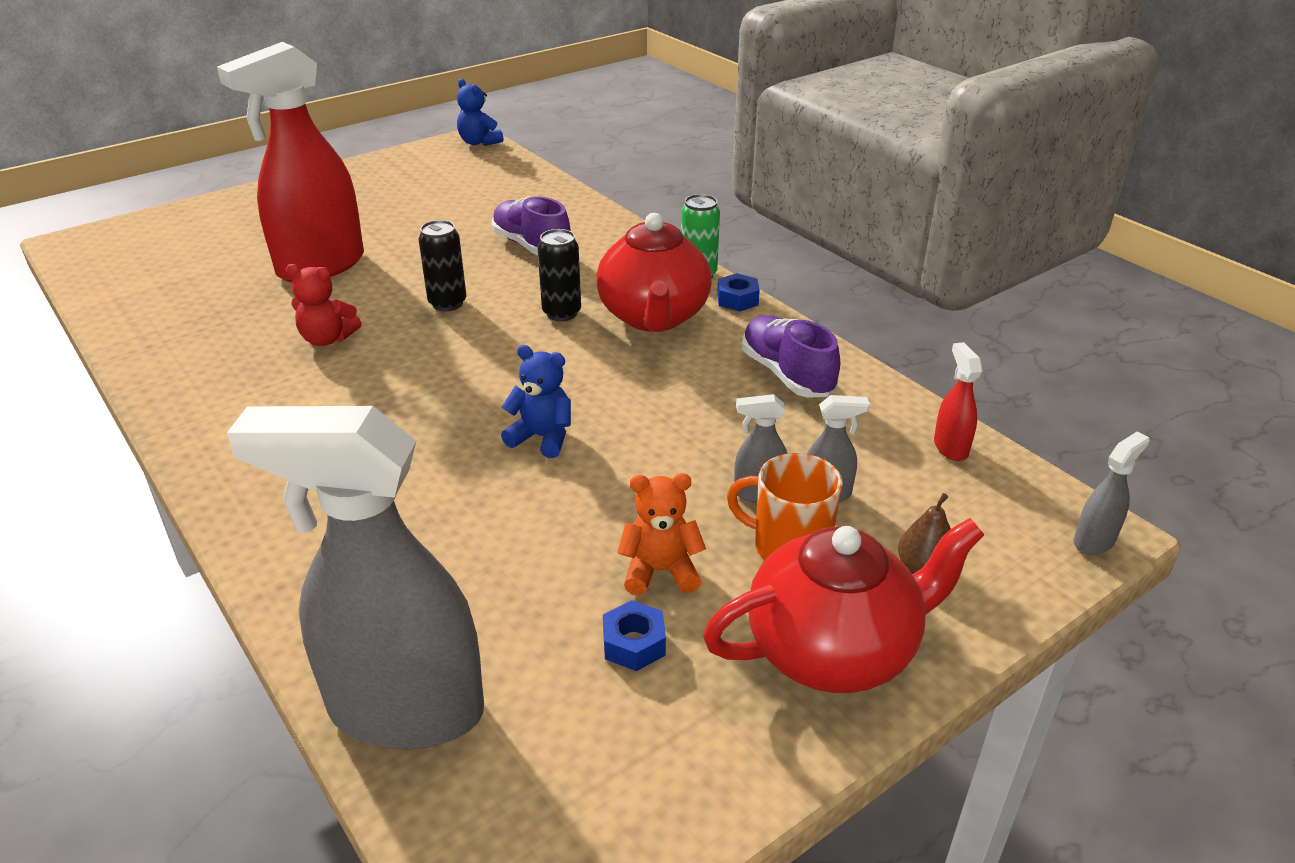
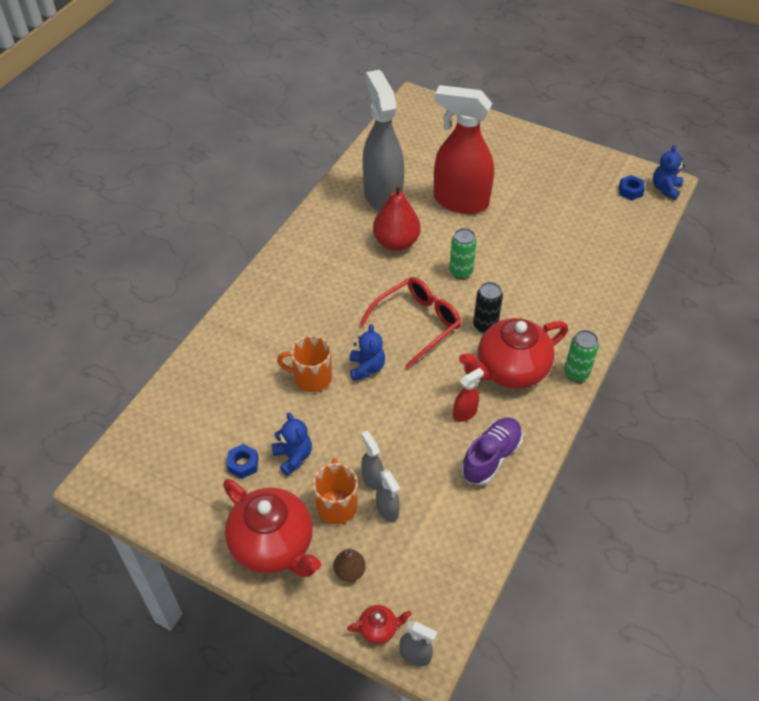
camera: 65 degrees right, 15 degrees up
grey spray bottle [227,406,484,749] -> grey spray bottle moved to [363,70,404,211]
red teddy bear [286,264,361,346] -> red pear [373,183,421,251]
black can [418,220,467,311] -> green can [449,228,477,279]
purple shoe [492,196,571,255] -> none
orange teddy bear [617,473,706,596] -> blue teddy bear [271,413,312,476]
blue nut [717,273,760,312] -> blue nut moved to [619,175,645,200]
red spray bottle [934,342,983,461] -> red spray bottle moved to [453,368,484,422]
none -> orange mug [277,335,332,392]
none -> red teapot [347,605,412,644]
none -> red glasses [359,277,461,369]

